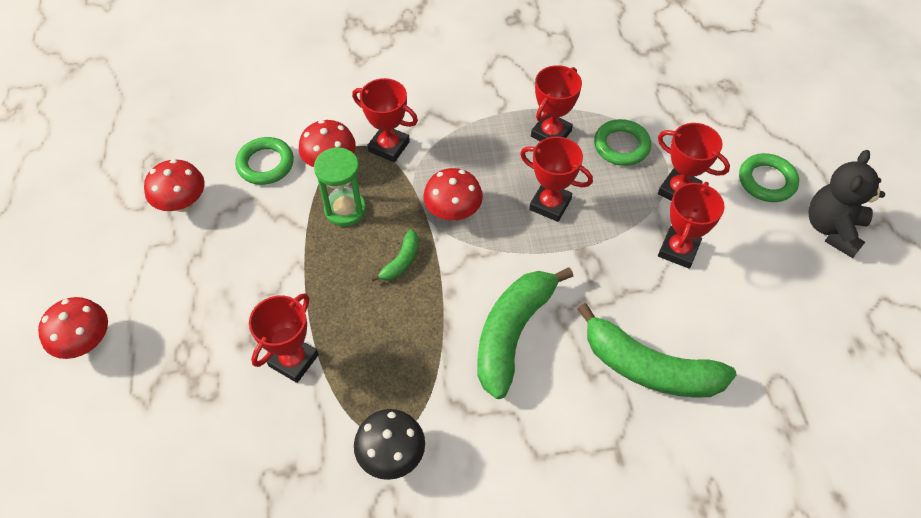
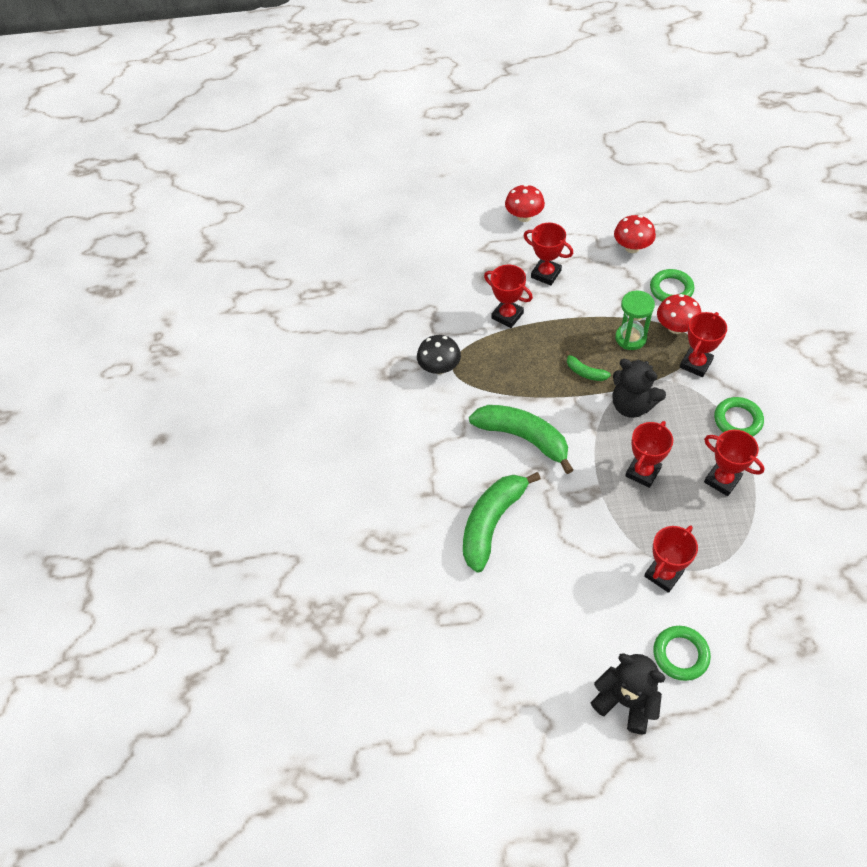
camera: 100 degrees right, 0 degrees up
red mushroom [423,168,483,221] -> black teddy bear [612,359,666,418]
green ring [594,119,651,166] -> green ring moved to [714,397,764,437]
red trophy [658,182,724,269] -> red trophy moved to [524,223,574,285]

